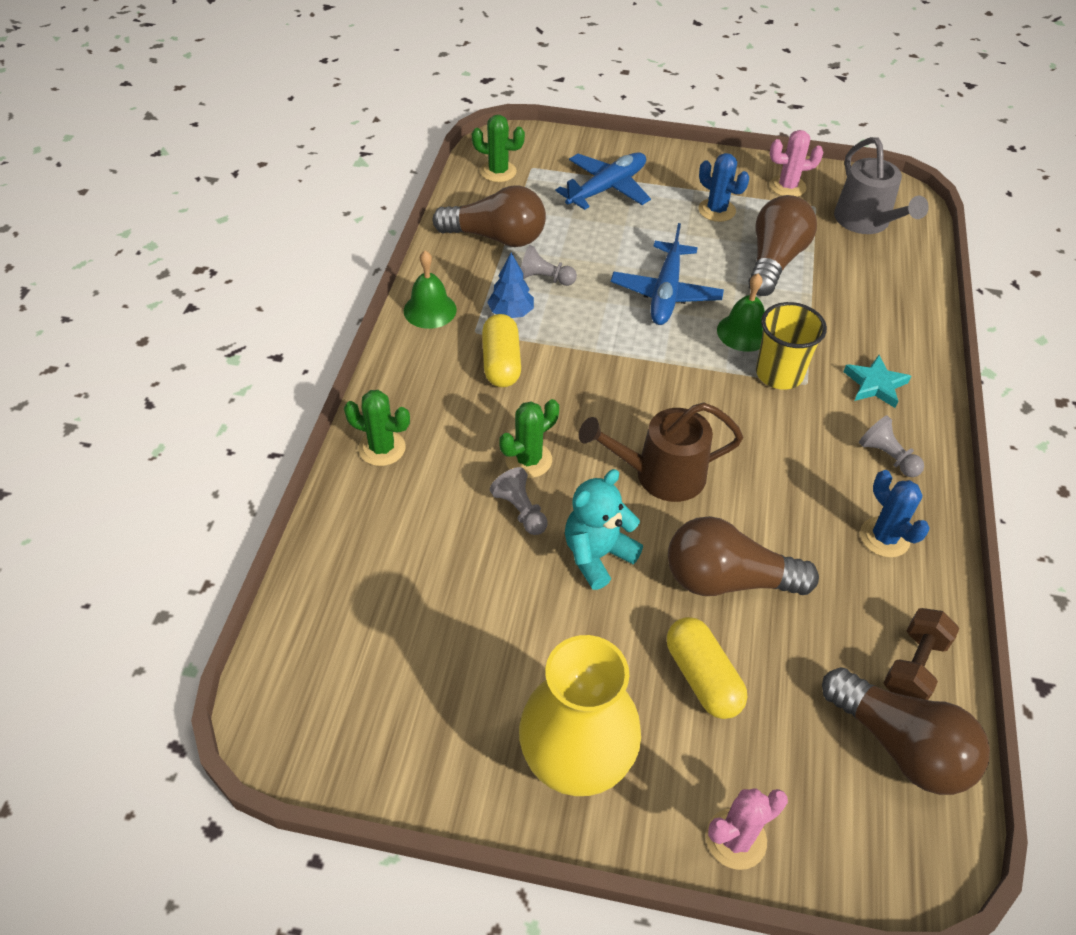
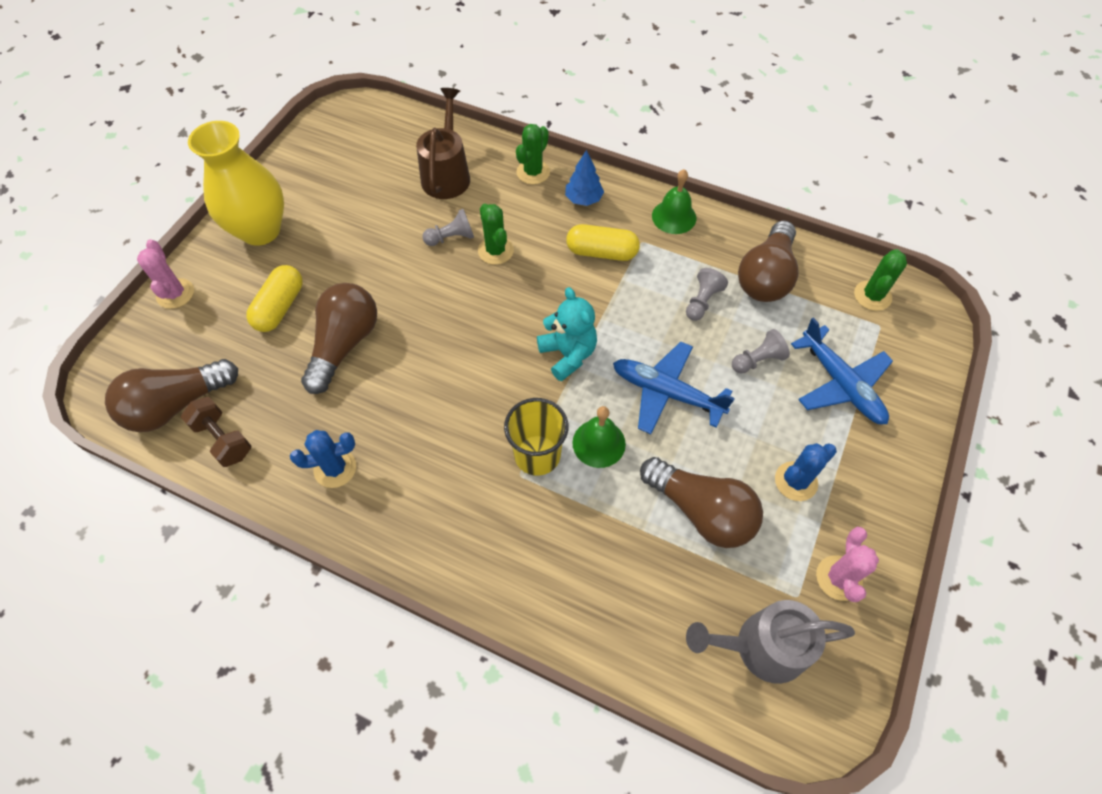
camera: 105 degrees right, 10 degrees up
blue tree [487,253,534,318] -> blue tree moved to [565,150,604,206]
turquoise teddy bear [565,469,643,590] -> turquoise teddy bear moved to [537,287,597,381]
brown watering can [579,402,743,502] -> brown watering can moved to [416,88,470,199]
yellow capsule [667,617,747,719] -> yellow capsule turned 60 degrees counterclockwise [246,265,303,332]
turquoise star [843,355,911,408] -> none
grey pawn [859,415,924,477] -> grey pawn moved to [732,329,790,374]

